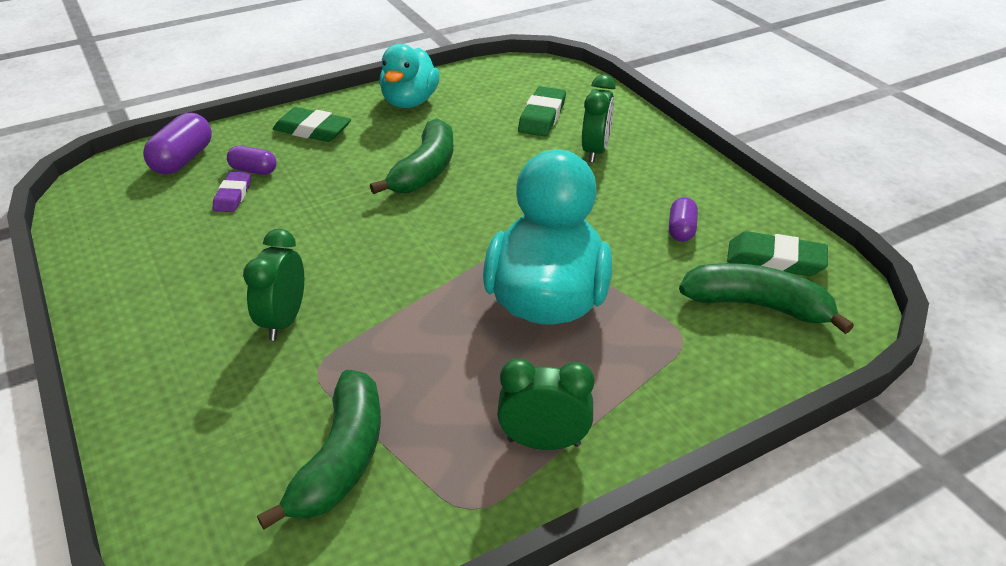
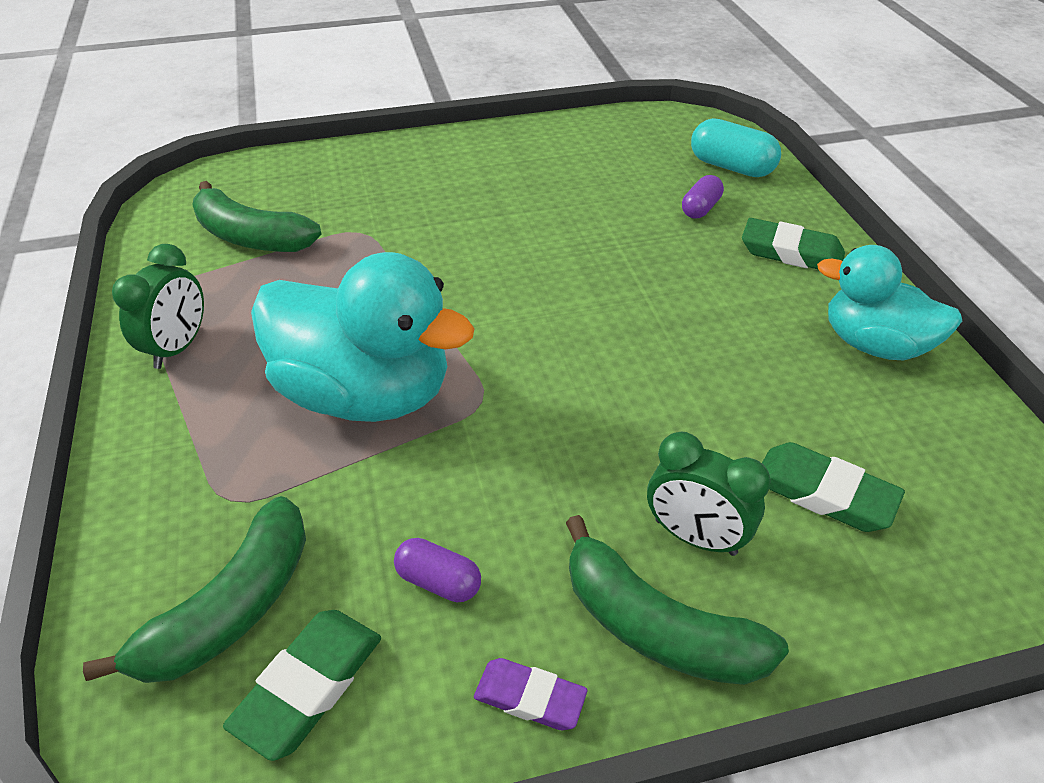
camera: 105 degrees right, 5 degrees up
purple capsule [143,113,212,174] -> turquoise capsule [691,118,781,177]
purple eraser [213,172,251,212] -> purple eraser moved to [474,658,588,730]
green clock [243,229,304,341] -> none
green eraser [273,107,351,142] -> green eraser turned 75 degrees clockwise [742,218,845,269]
green banana [370,118,453,194] -> green banana moved to [566,515,789,685]

